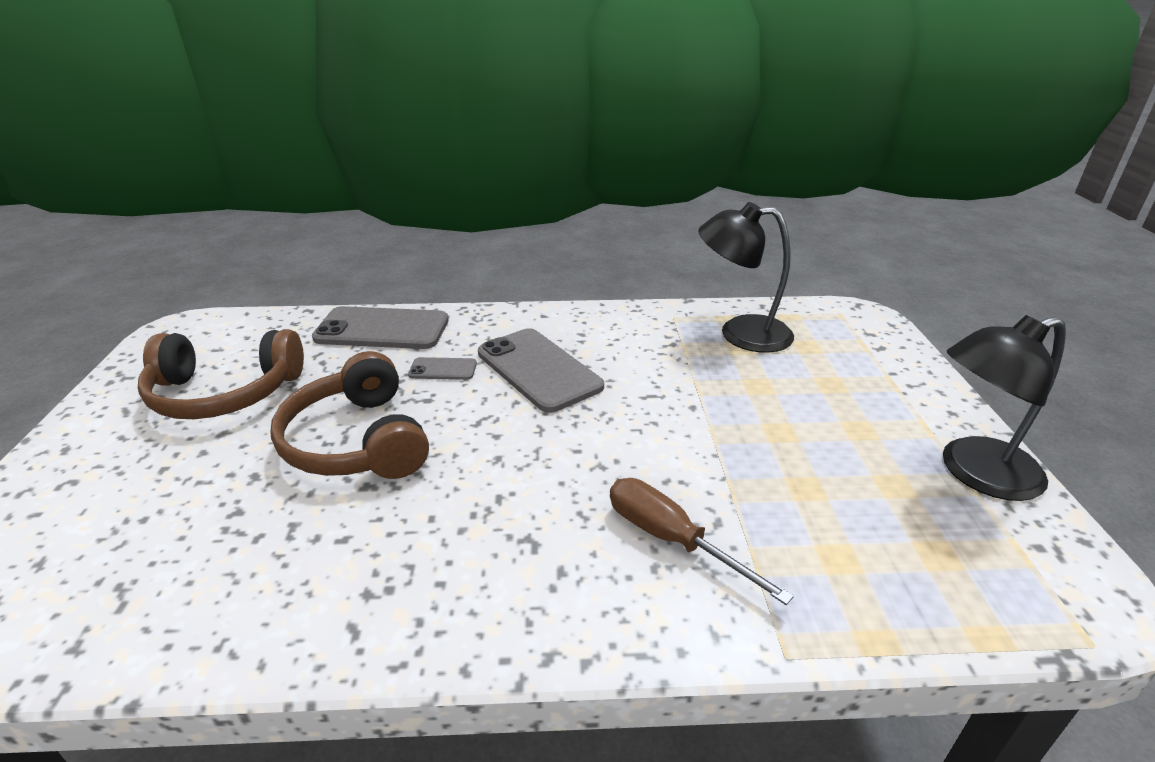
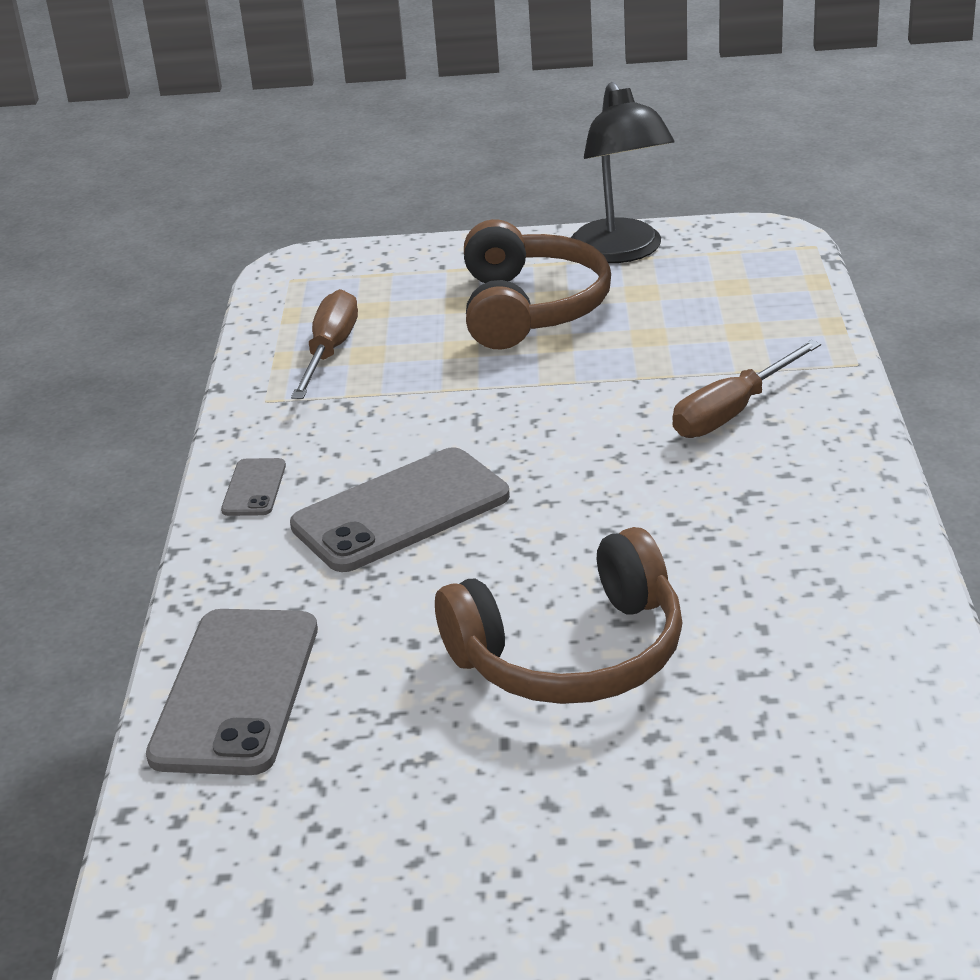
camera: 85 degrees left, 0 degrees up
brown headphones [138,329,304,419] -> brown headphones moved to [464,219,611,350]
grey phone [408,357,477,380] -> grey phone moved to [221,458,286,516]
black lamp [698,202,794,353] -> brown screwdriver [291,289,358,399]

